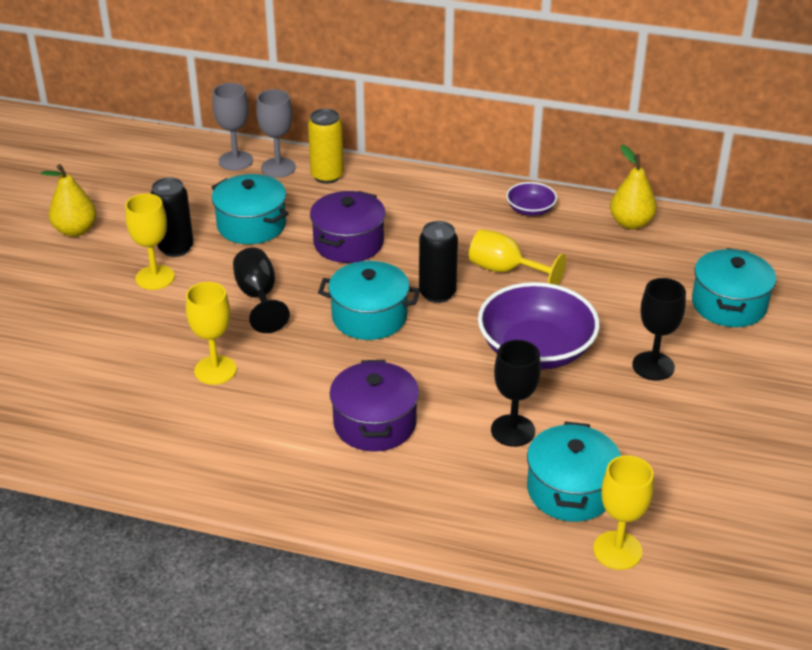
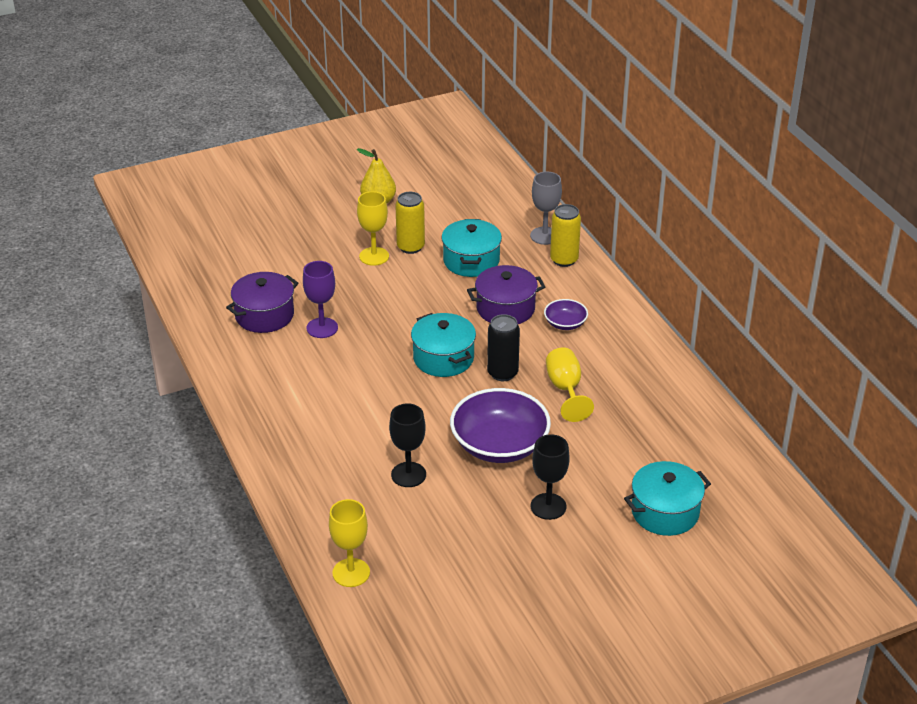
camera: 50 degrees right, 0 degrees up
black can [150,177,194,257] -> yellow can [395,192,425,254]
yellow goblet [186,282,237,385] -> purple goblet [303,261,338,338]
grey goblet [212,83,253,171] -> none
black goblet [233,248,290,333] -> none
purple pot [330,360,419,452] -> purple pot moved to [226,272,299,333]
purple bowl [506,182,557,216] -> purple bowl moved to [544,299,588,330]
turquoise pot [527,422,621,522] -> none
yellow pear [610,145,657,229] -> none

